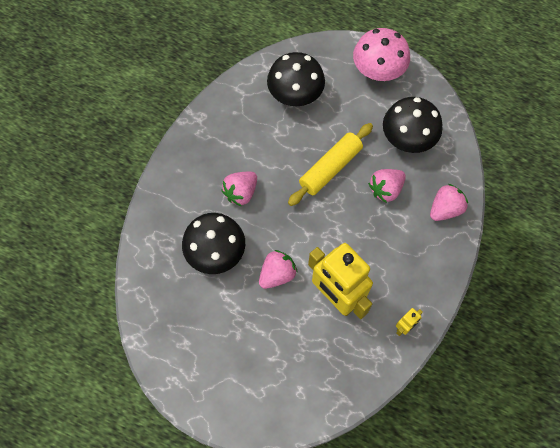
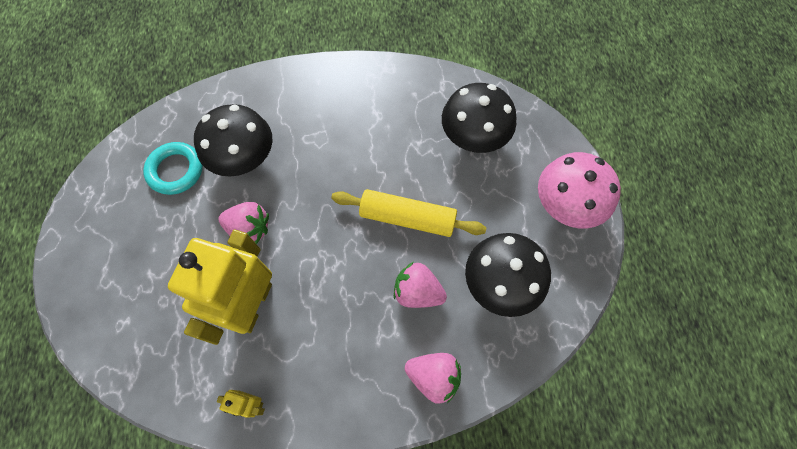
camera: 60 degrees right, 0 degrees up
pink strawberry [221,172,257,207] -> none
none -> turquoise ring [143,142,203,195]

